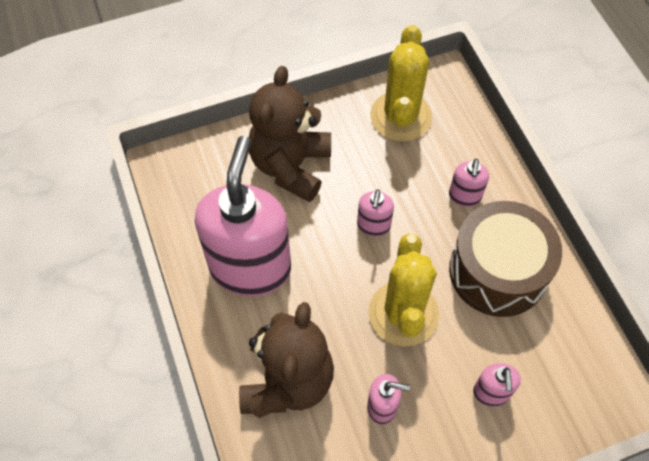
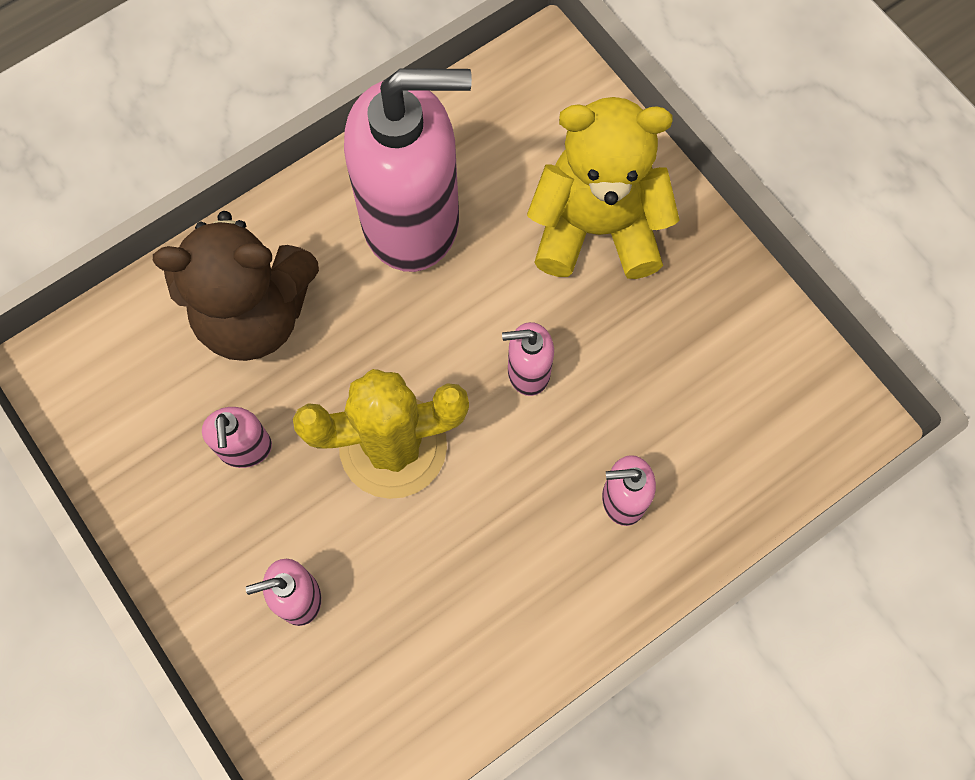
camera: 75 degrees right, 10 degrees up
brown teddy bear [248,66,331,202] -> yellow teddy bear [527,97,680,279]
yellow cactus [370,25,432,141] -> none
brown drum [449,201,562,317] -> none

